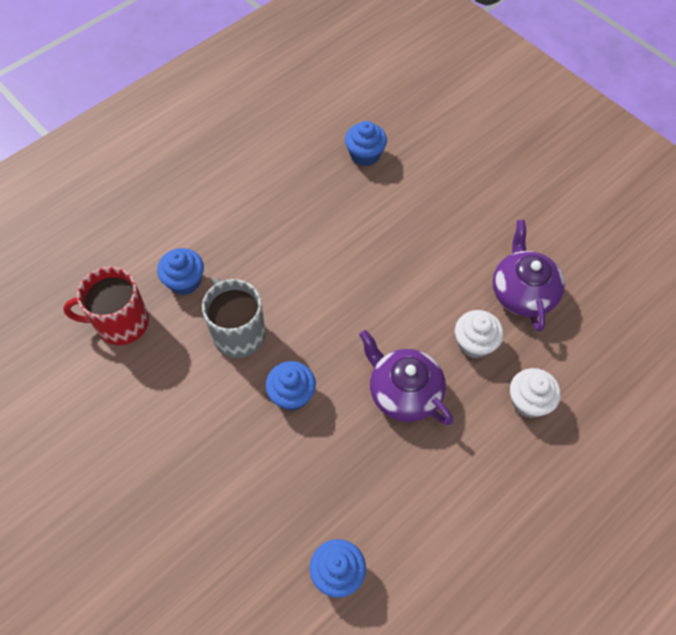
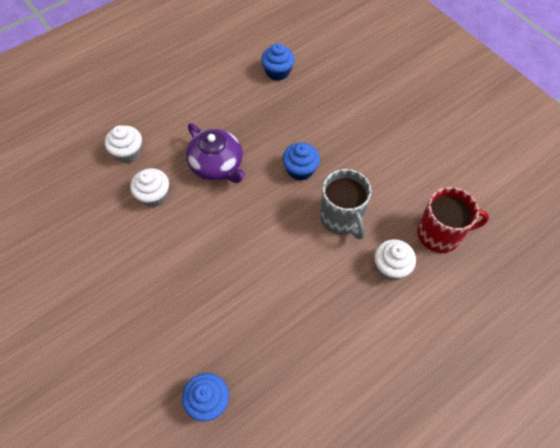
camera: 175 degrees left, 0 degrees up
blue cupcake [157,248,204,295] -> white cupcake [374,239,416,280]
purple teapot [493,220,565,332] -> none

